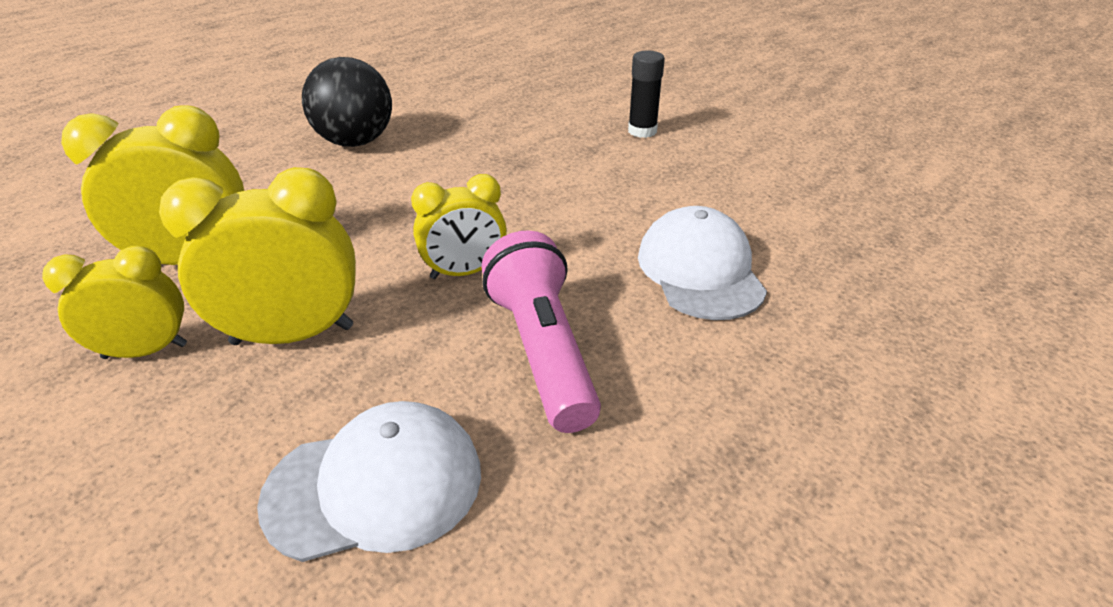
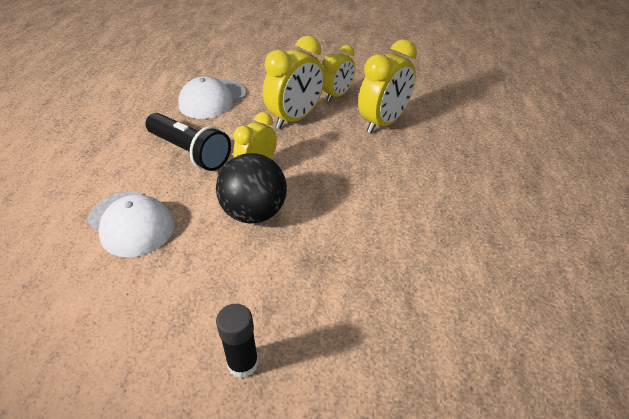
camera: 145 degrees right, 5 degrees up
black ball [302,57,392,147] -> black ball moved to [216,153,287,224]
pink flashlight [482,230,601,433] -> black flashlight [145,113,231,171]

